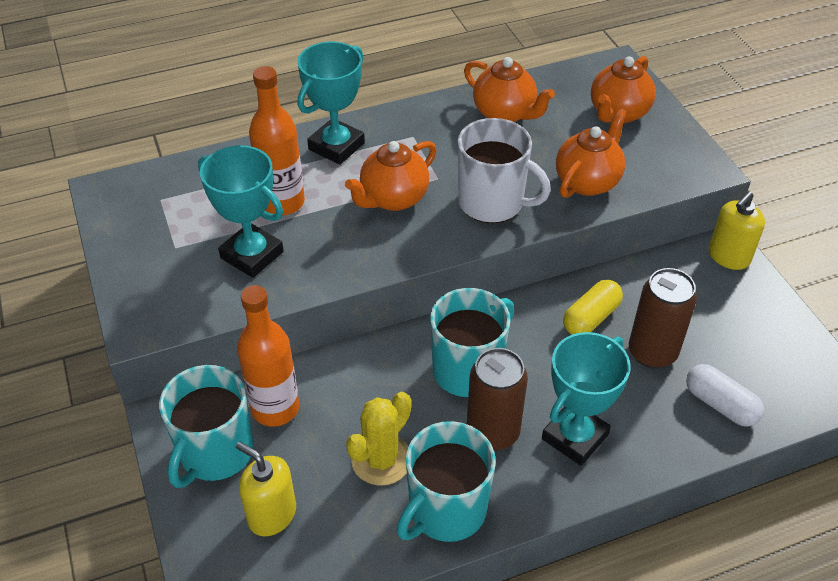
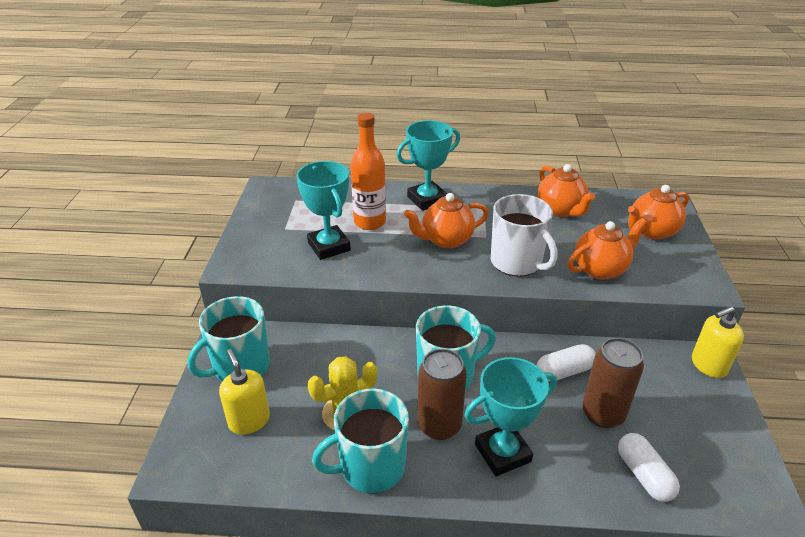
camera: 25 degrees right, 10 degrees down
orange bottle [237,285,299,427] -> none
yellow capsule [563,279,623,335] -> white capsule [536,344,596,382]

